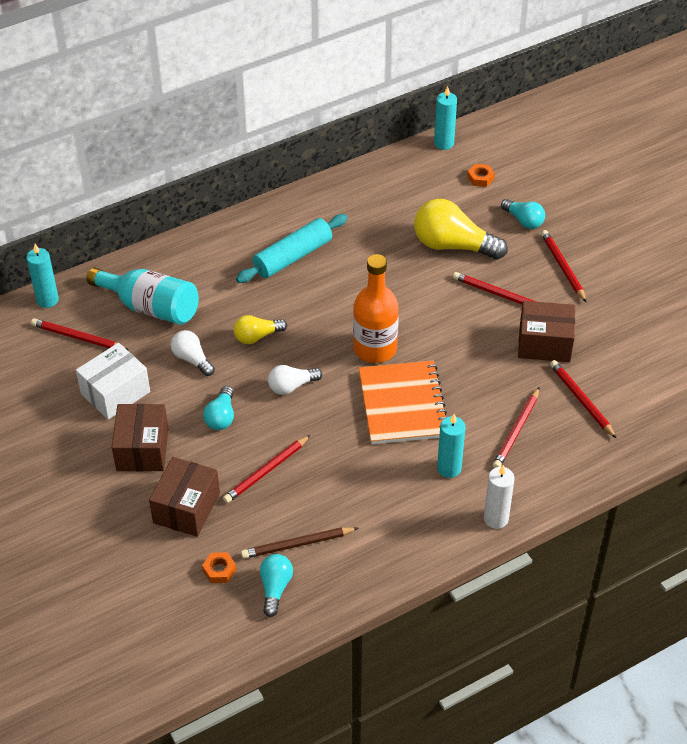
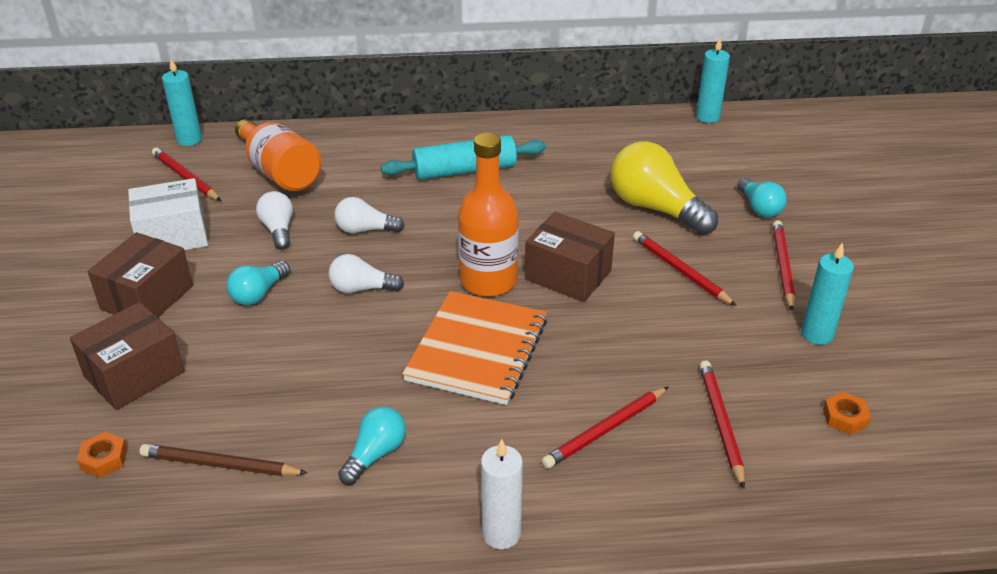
camera: 25 degrees right, 10 degrees down
turquoise bottle [86,268,199,325] -> orange bottle [235,119,321,191]
red pencil [223,435,310,503] -> none
yellow light bulb [234,315,287,344] -> white light bulb [334,197,404,233]
turquoise light bulb [260,554,293,617] -> turquoise light bulb moved to [338,406,406,485]
turquoise candle [437,414,465,478] -> turquoise candle moved to [801,242,854,345]
orange nut [467,164,495,187] -> orange nut moved to [823,392,871,435]
brown box [518,301,575,362] -> brown box moved to [525,212,615,302]

